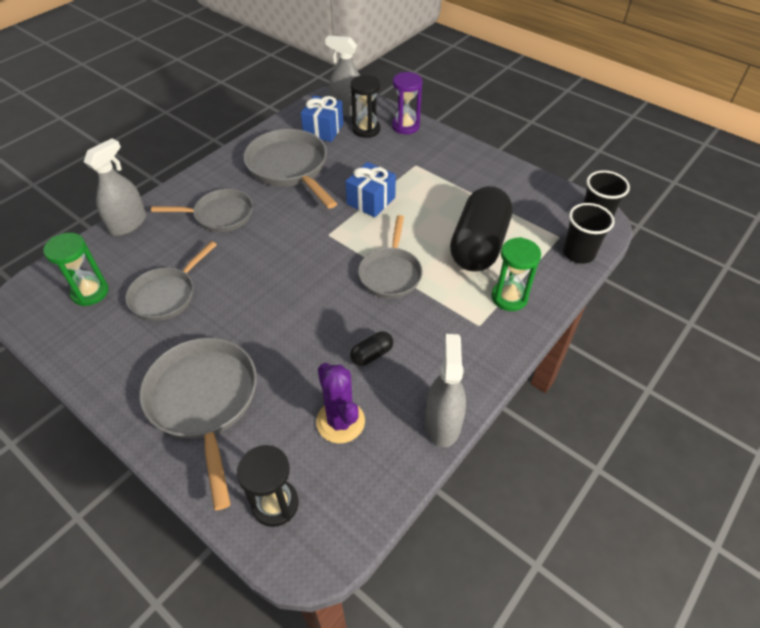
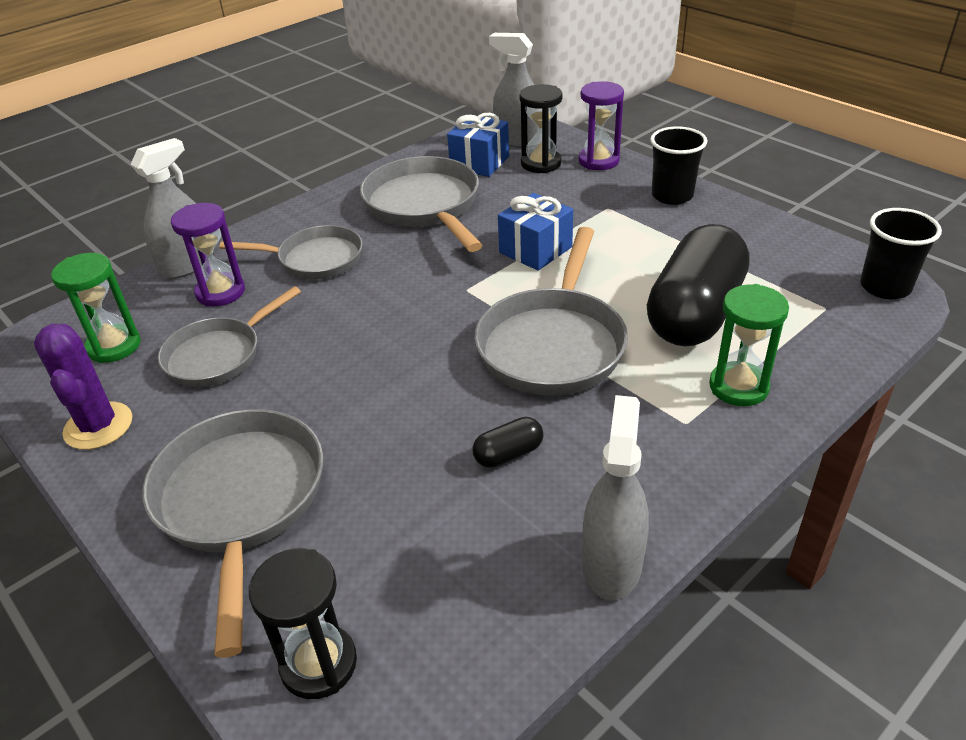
camera: 10 degrees right, 10 degrees down
purple cactus [316,363,365,443] -> purple cactus moved to [34,324,132,450]
grey pan [358,215,423,298] -> grey pan [474,227,628,396], size x1.53
black cup [563,203,615,264] -> black cup moved to [650,126,707,205]
none -> purple hourglass [171,203,245,307]

